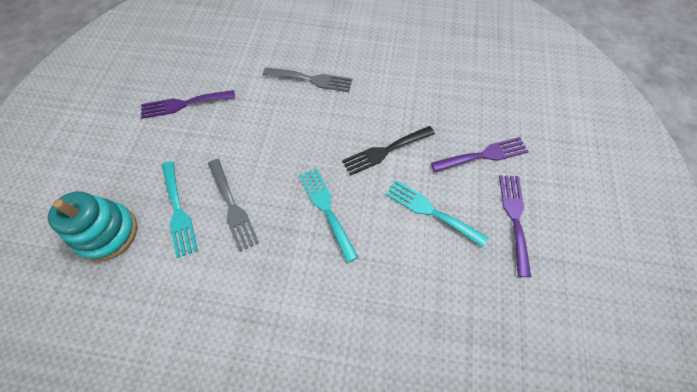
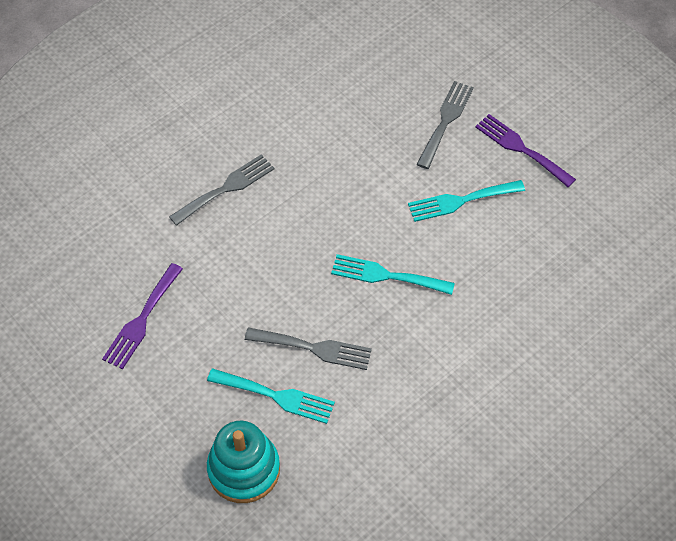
camera: 50 degrees left, 5 degrees down
black fork [342,126,435,176] -> none
purple fork [431,137,529,172] -> grey fork [416,81,474,169]

